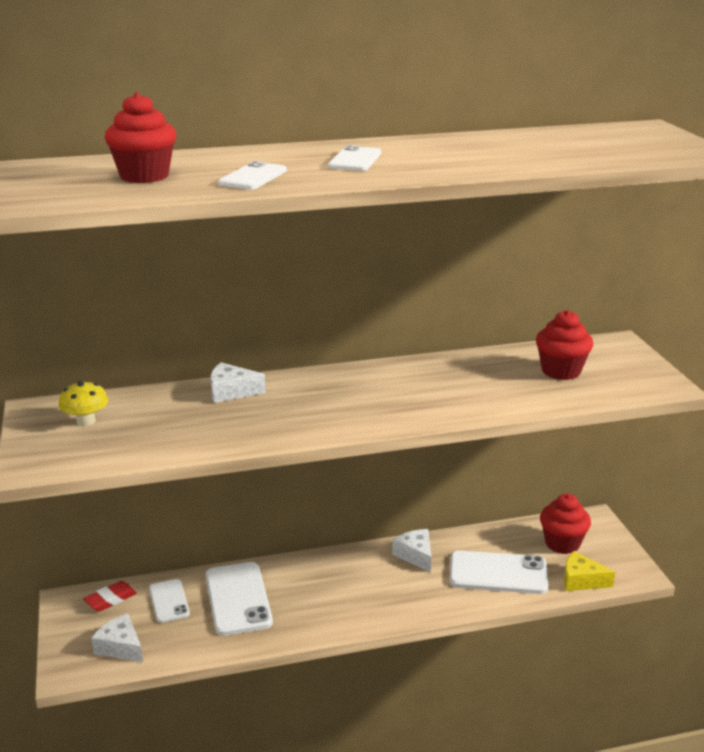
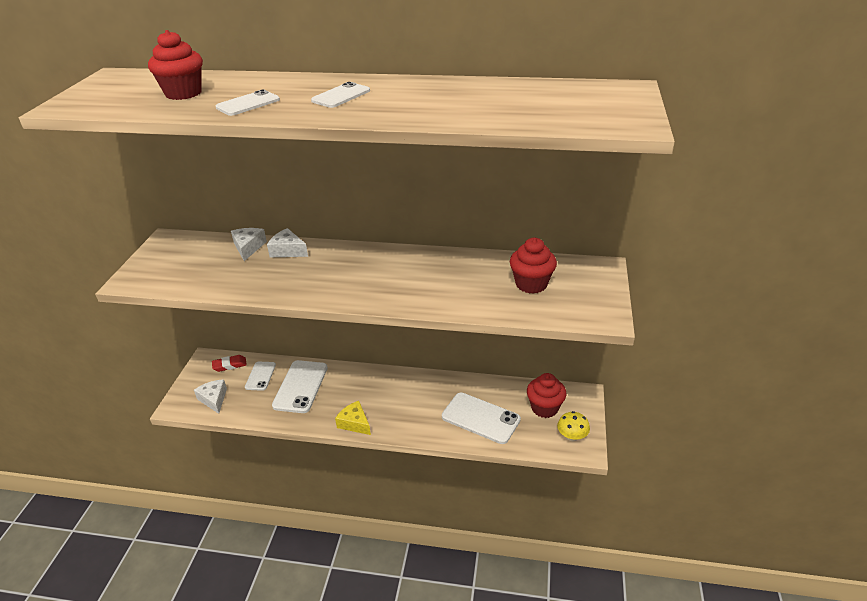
camera: 25 degrees right, 10 degrees up
yellow mushroom [59,381,108,426] -> yellow mushroom moved to [557,411,590,441]
white cheese [392,529,431,573] -> white cheese moved to [231,228,267,261]
yellow cheese [564,551,615,591] -> yellow cheese moved to [335,401,371,435]

